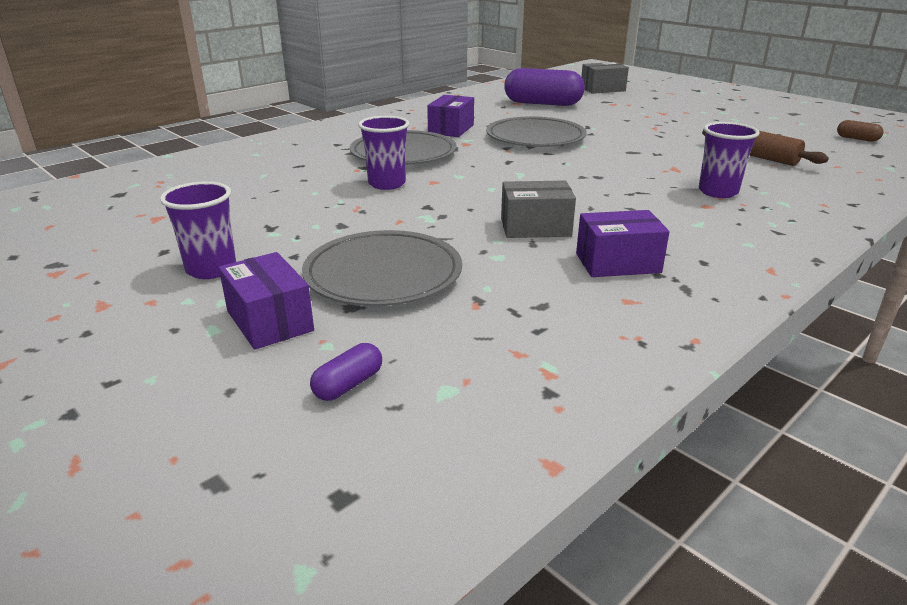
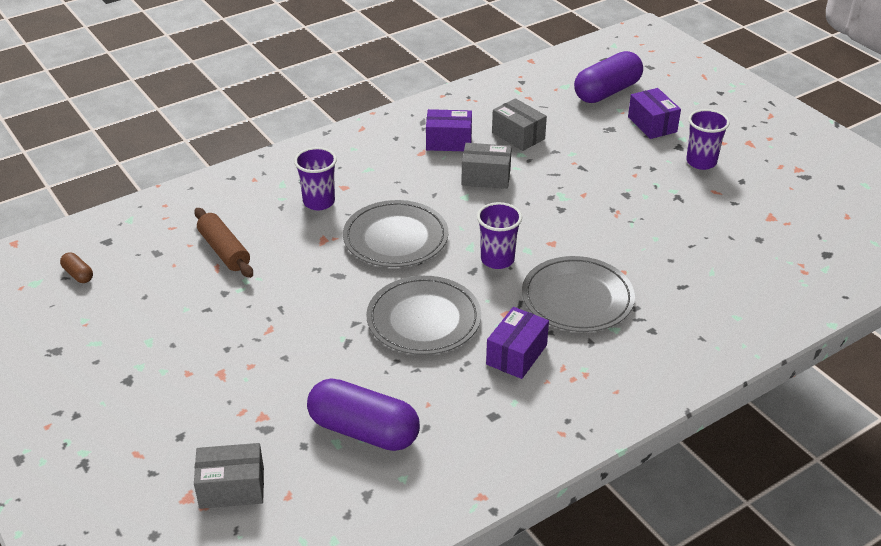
camera: 170 degrees left, 10 degrees up
grey plate [302,230,462,306] -> grey plate moved to [343,200,448,267]
purple capsule [310,343,382,401] -> purple capsule [574,51,643,103], size x2.30
purple cup [358,116,409,190] -> purple cup moved to [477,202,522,269]
none -> grey box [492,98,547,151]

